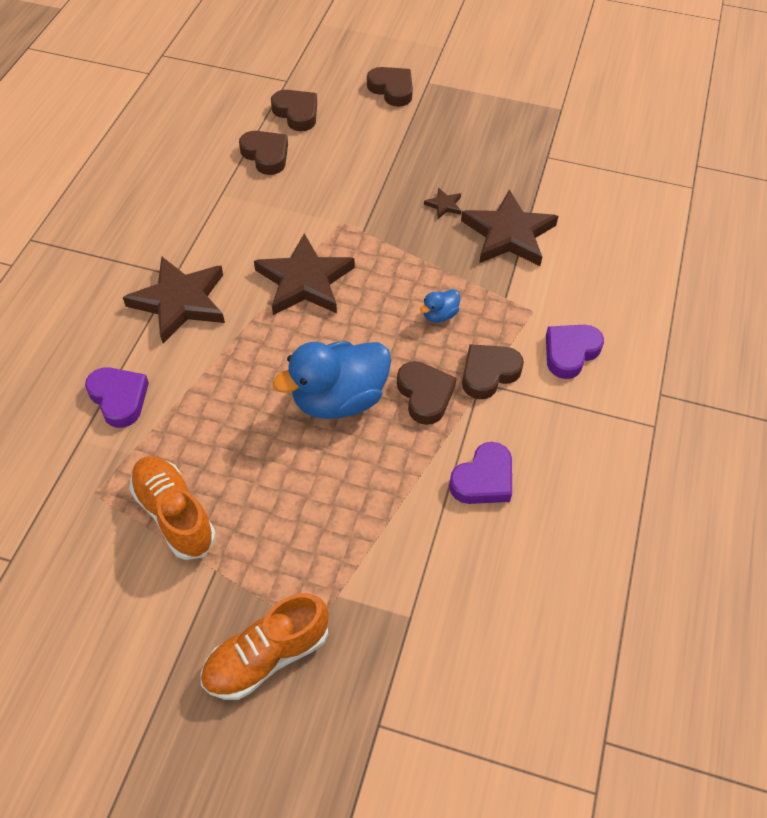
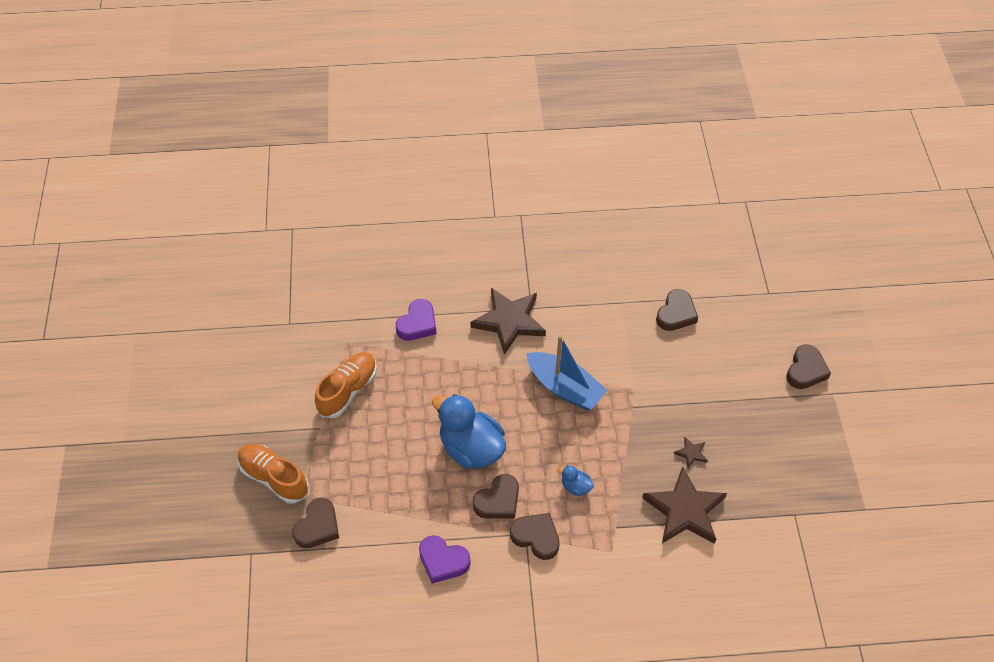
camera: 70 degrees right, 0 degrees up
brown star [254,233,355,315] -> blue boat [526,335,607,410]
brown heart [271,90,317,131] -> brown heart moved to [292,498,339,548]
purple heart [546,325,604,379] -> none

